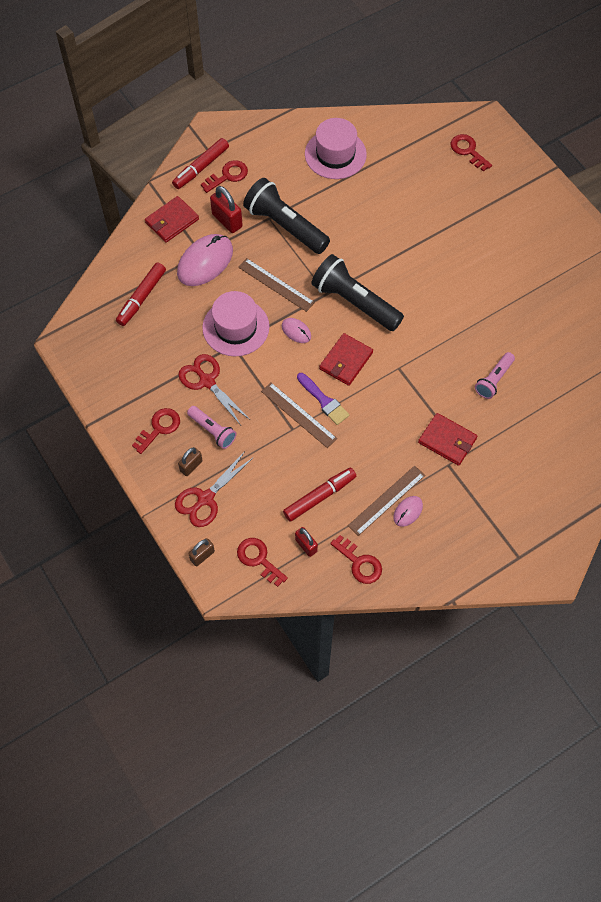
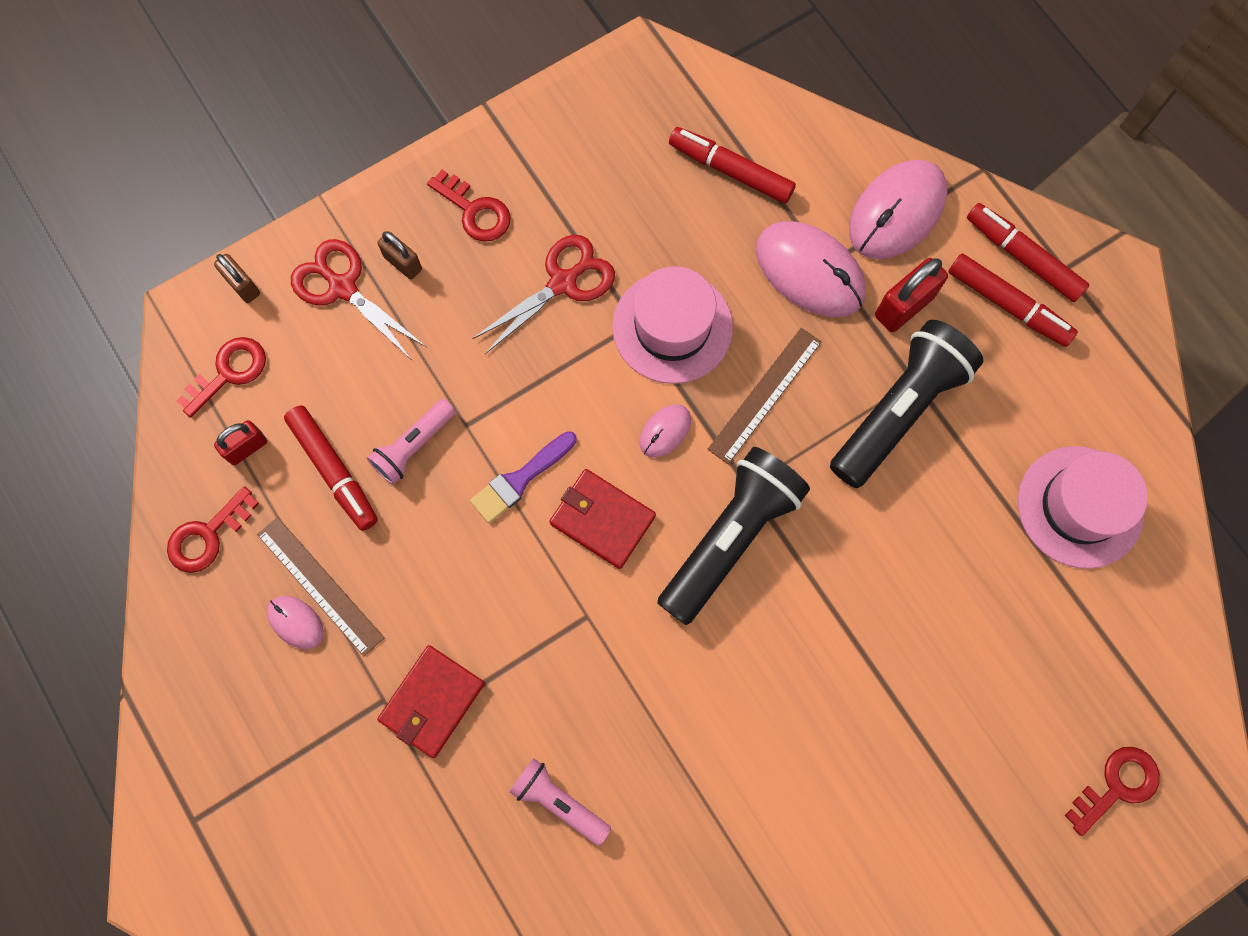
camera: 90 degrees right, 10 degrees up
red wallet [145,196,199,243] -> pink mouse [849,160,947,259]
pink flashlight [187,406,236,449] -> pink flashlight moved to [367,399,456,485]
red key [201,160,248,193] -> red marker [948,253,1078,347]
brown ruler [261,383,337,448] -> none

